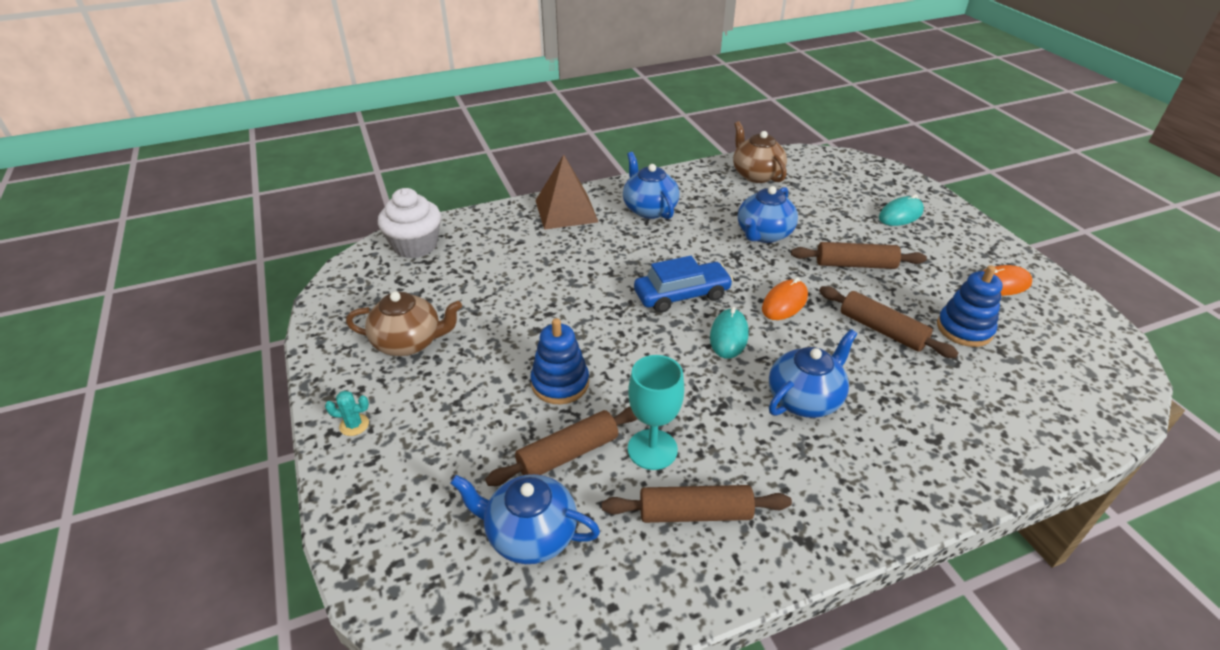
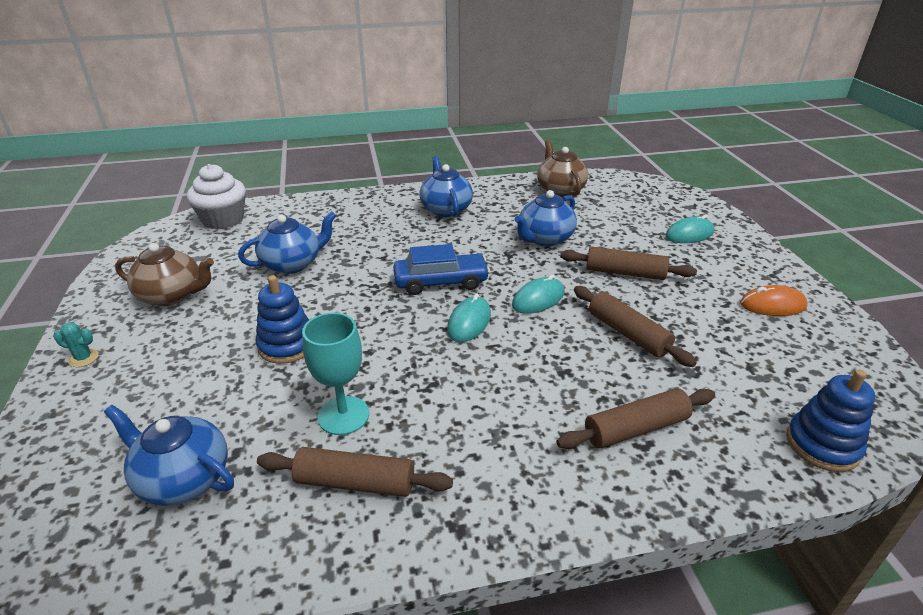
camera: 10 degrees right, 5 degrees down
brown rolling pin [485,407,637,486] -> brown rolling pin moved to [556,388,715,449]
brown pyramid [535,155,598,230] -> none
orange mouse [762,277,808,320] -> turquoise mouse [512,275,565,314]
blue teapot [769,329,857,418] -> blue teapot moved to [238,211,336,274]
blue stacking toy [937,265,1003,347] -> blue stacking toy moved to [786,369,875,472]

